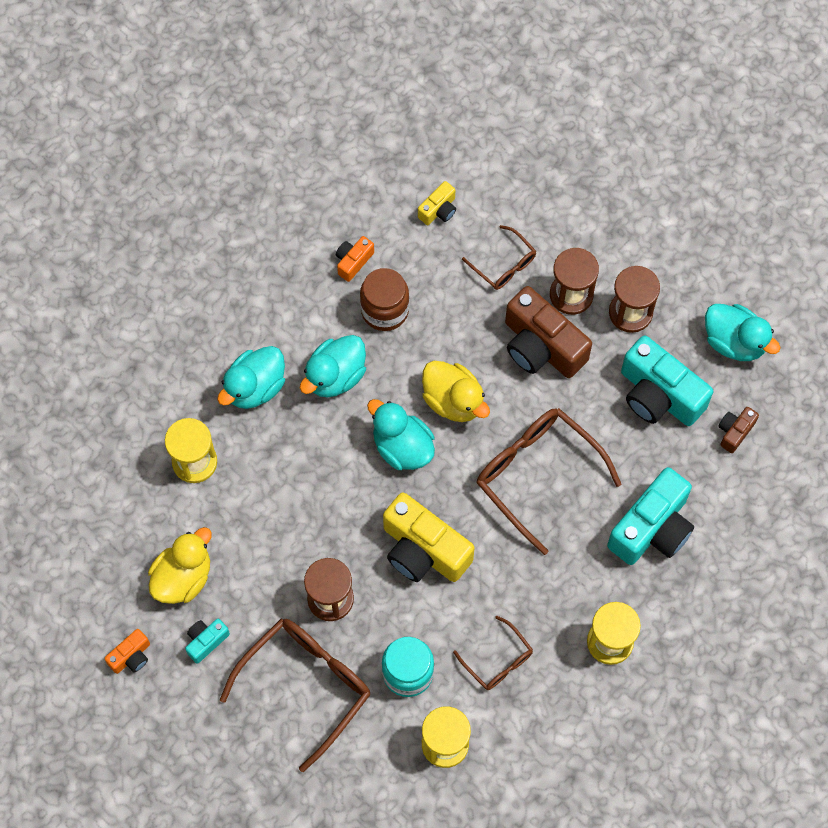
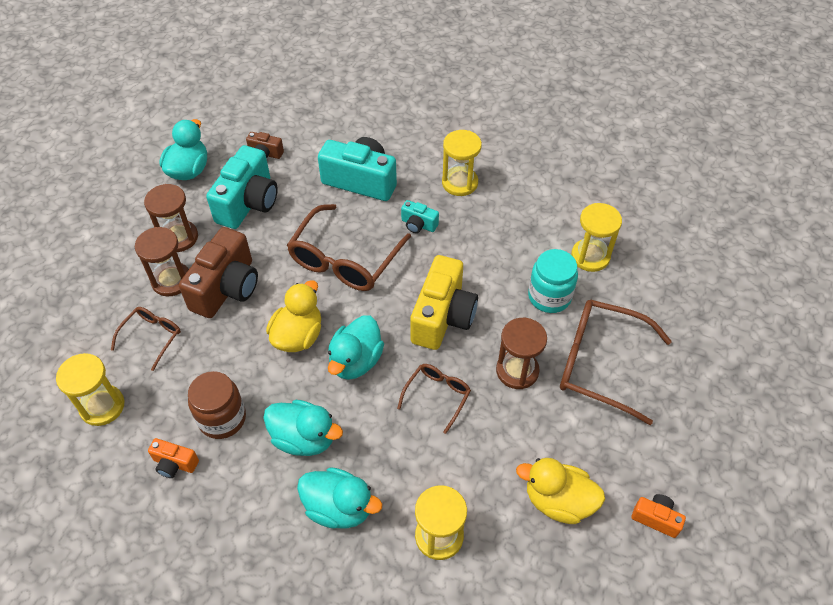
camera: 110 degrees left, 15 degrees down
turquoise camera [185,619,230,664] -> turquoise camera moved to [401,200,439,233]
yellow camera [418,181,456,225] -> yellow hourglass [56,353,125,426]
brown glasses [453,616,533,690] -> brown glasses moved to [397,364,471,434]

